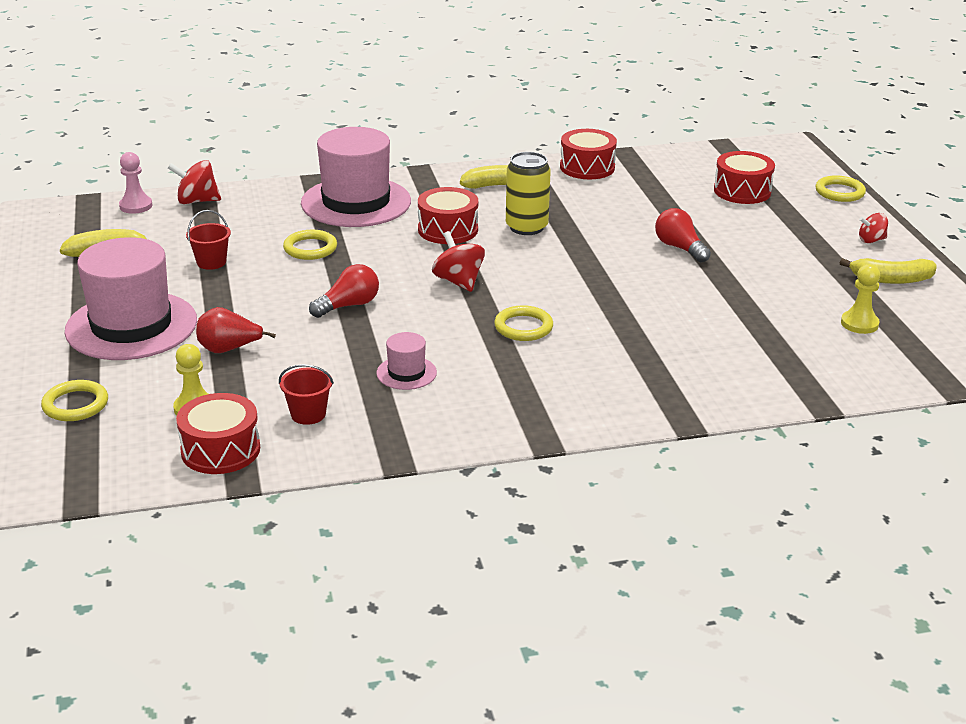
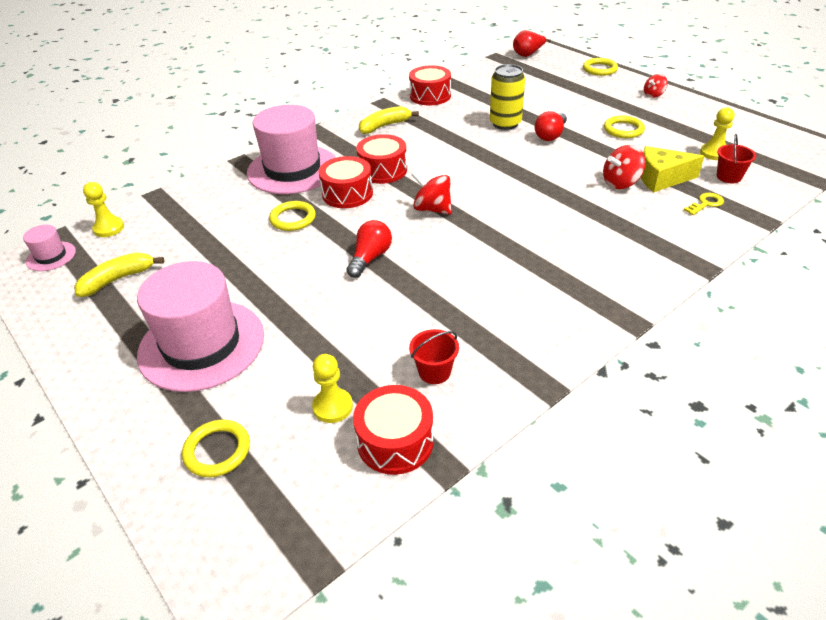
camera: 25 degrees left, 10 degrees up
pink pawn [119,152,152,214] -> yellow pawn [83,182,124,237]
red spinning top [168,160,221,204] -> red spinning top moved to [603,145,646,189]
red bucket [186,210,231,270] -> red bucket moved to [717,134,756,183]
red pear [196,307,276,353] -> red pear moved to [513,30,551,57]
pink hat [376,332,437,390] -> pink hat moved to [23,225,76,271]
yellow ring [494,305,553,341] -> yellow ring moved to [604,115,645,138]
yellow can [506,152,551,235] -> yellow can moved to [490,64,525,130]
red light bulb [655,208,711,262] -> red light bulb turned 90 degrees counterclockwise [535,111,567,141]
red drum [714,151,775,204] -> red drum moved to [318,156,373,208]
yellow banana [840,258,937,284] -> none
none -> yellow cheese [641,146,704,192]
none -> yellow key [684,193,724,215]

